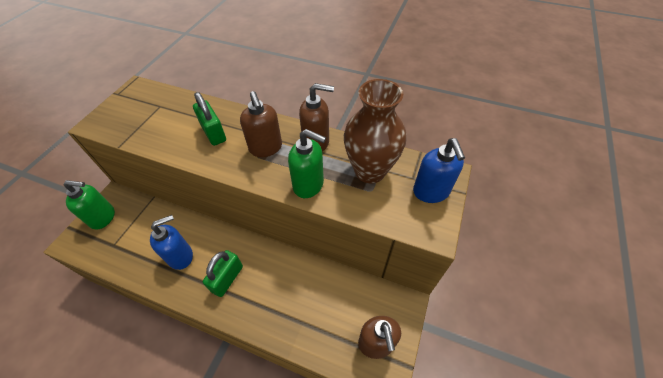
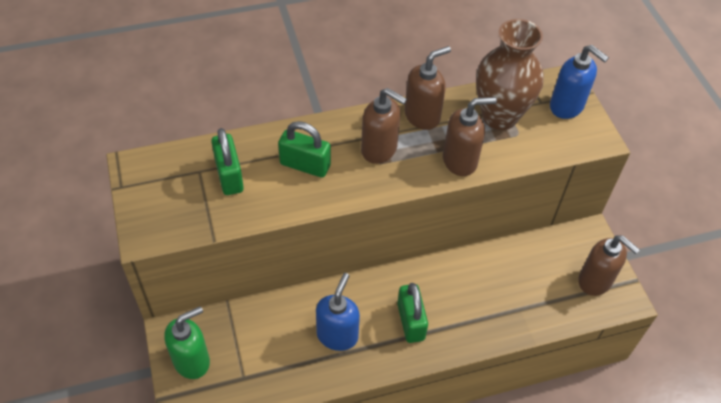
camera: 40 degrees left, 0 degrees up
green soap dispenser [288,129,326,198] -> brown soap dispenser [443,97,497,176]
none -> green padlock [211,128,244,195]

